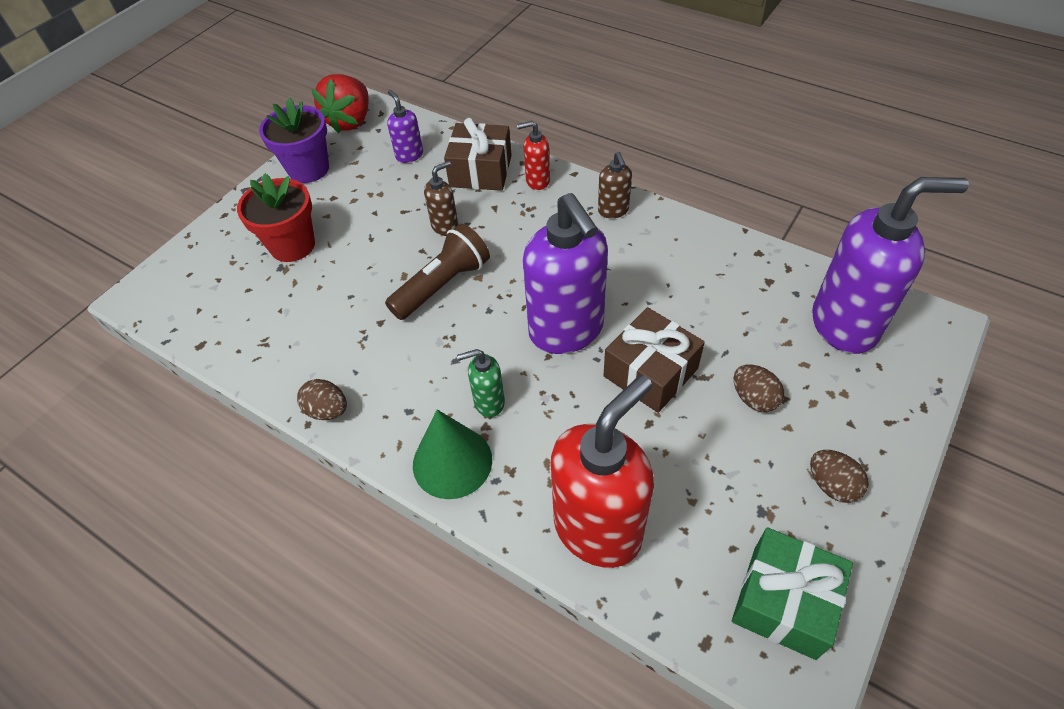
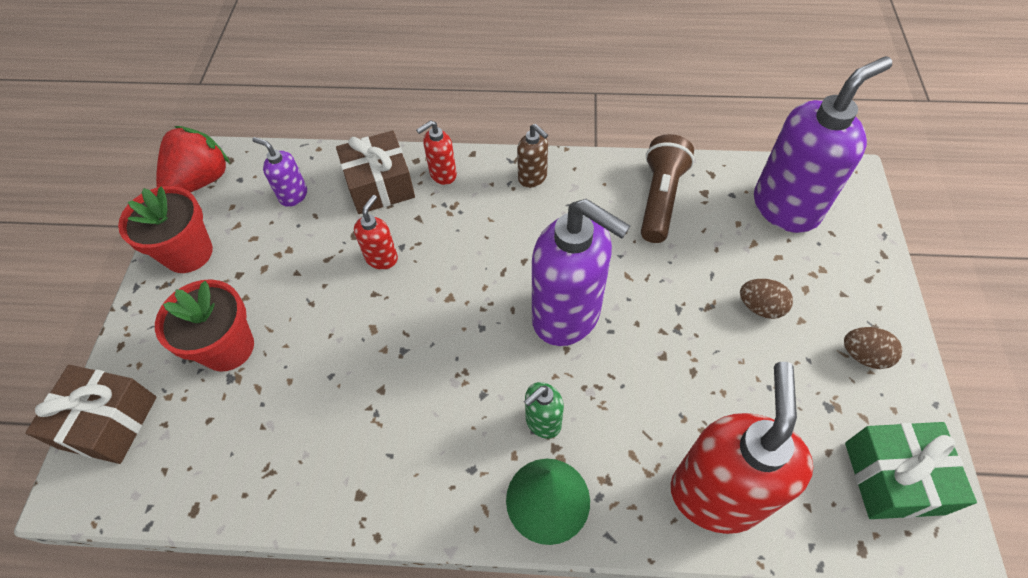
camera: 30 degrees left, 5 degrees up
purple flower pot [259,98,329,183] -> red flower pot [118,186,213,273]
brown egg [297,379,347,420] -> none
red strawberry [311,74,369,133] -> red strawberry turned 135 degrees counterclockwise [156,126,230,193]
brown flashlight [385,224,490,320] -> brown flashlight moved to [641,134,694,243]
brown soap dispenser [424,161,459,236] -> red soap dispenser [354,195,398,270]
brown gift [603,307,705,413] -> brown gift moved to [25,365,157,464]

